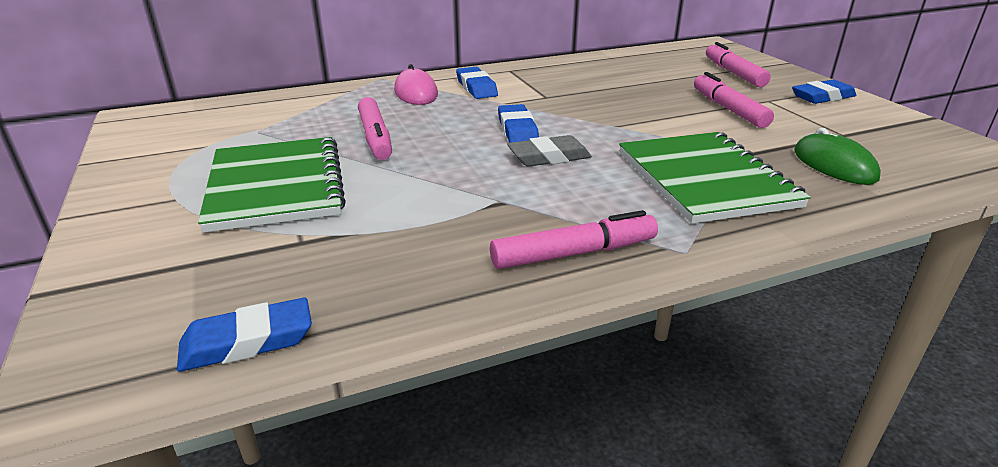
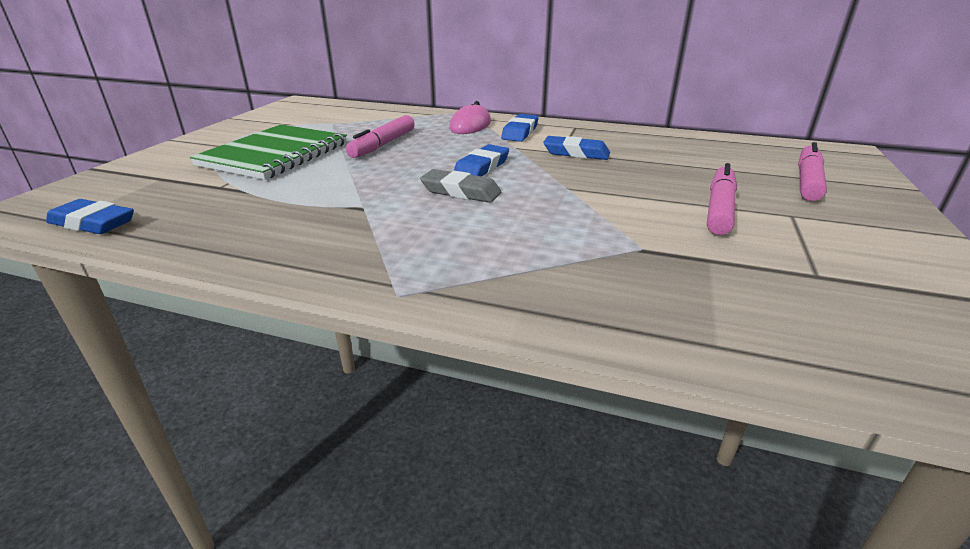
camera: 40 degrees right, 0 degrees up
pink marker [490,210,658,269] -> none
green notebook [619,132,811,224] -> none
blue eraser [792,80,856,104] -> blue eraser moved to [543,136,610,160]
green mouse [794,128,881,185] -> none

